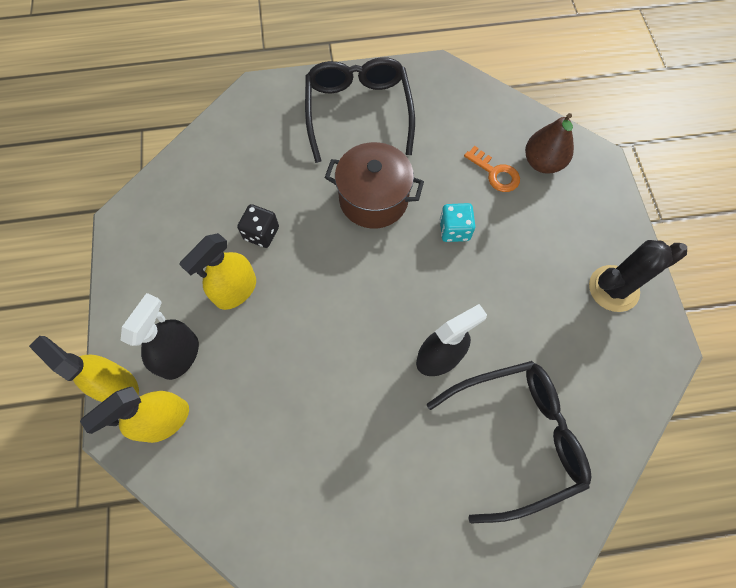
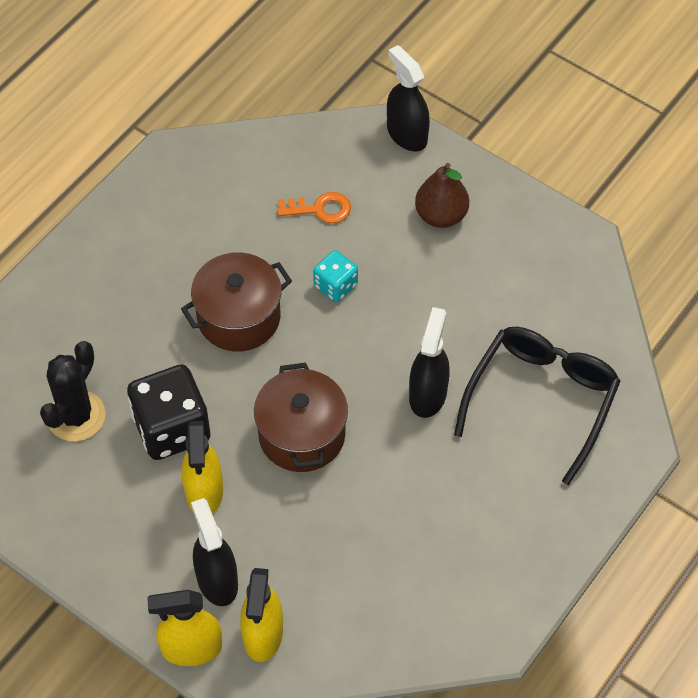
camera: 45 degrees left, 10 degrees down
black dice [237,204,279,248] -> black dice [127,364,211,460], size x1.83
black glasses [305,57,415,163] -> none
brown pear [525,113,574,174] -> brown pear moved to [415,163,469,228]
black cactus [589,240,687,312] -> black cactus moved to [40,341,106,442]
none -> brown pot [254,363,348,472]
none -> black spray bottle [387,45,430,152]

